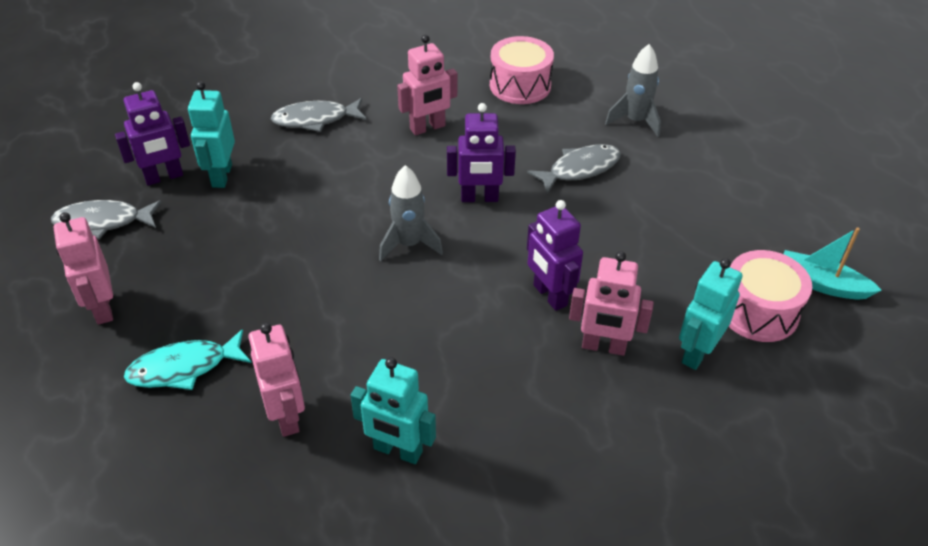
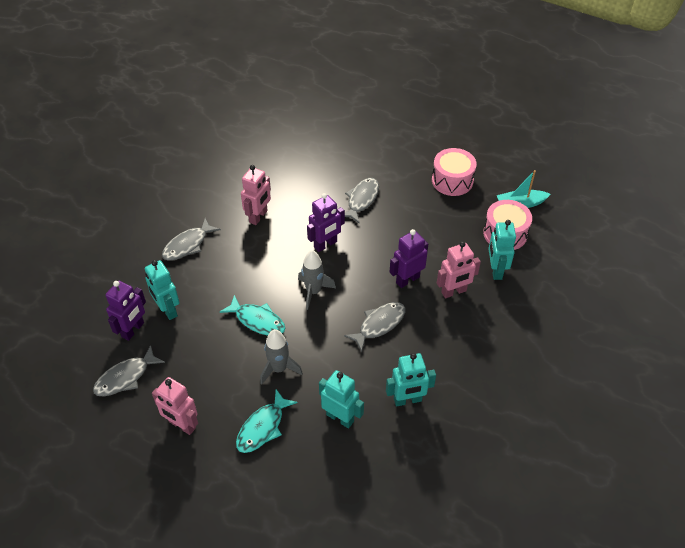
camera: 35 degrees left, 5 degrees up
pink robot [248,323,305,437] -> turquoise robot [319,370,364,428]
pink drum [490,36,554,104] -> pink drum moved to [432,148,477,196]
purple robot [527,200,583,311] -> purple robot turned 120 degrees clockwise [390,229,428,288]
grey rocket [605,44,661,137] -> grey rocket moved to [260,329,303,385]
none -> turquoise fish [220,295,285,336]
none -> grey fish [344,302,405,352]

